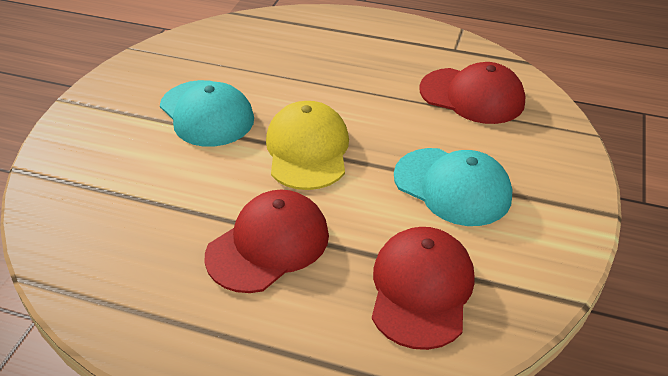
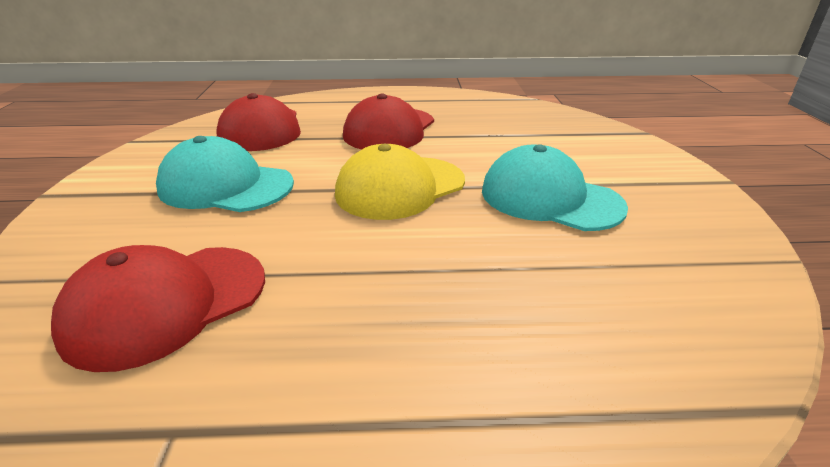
camera: 160 degrees right, 10 degrees down
yellow cap [266,101,349,190] -> yellow cap turned 75 degrees clockwise [335,144,465,220]
red cap [419,62,525,124] -> red cap turned 45 degrees counterclockwise [51,245,265,372]

